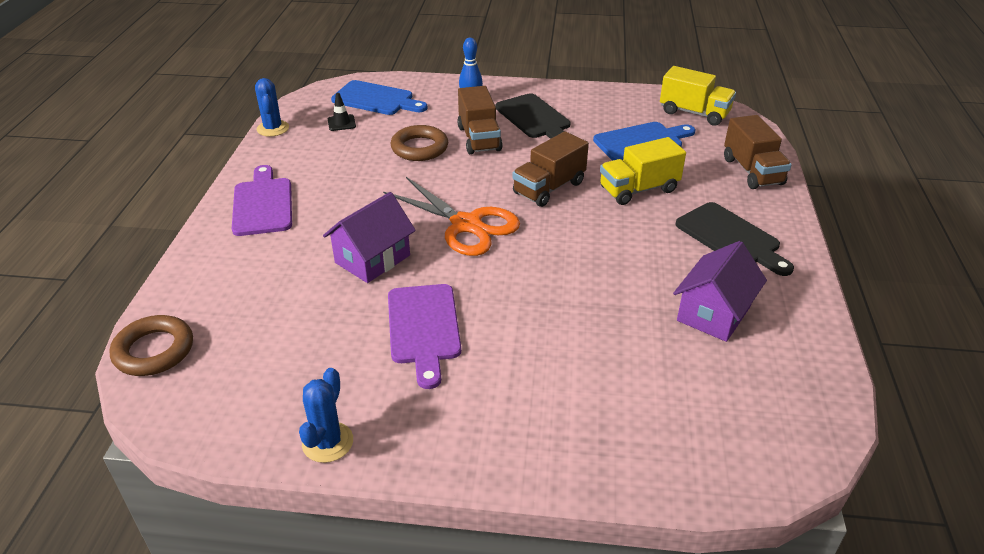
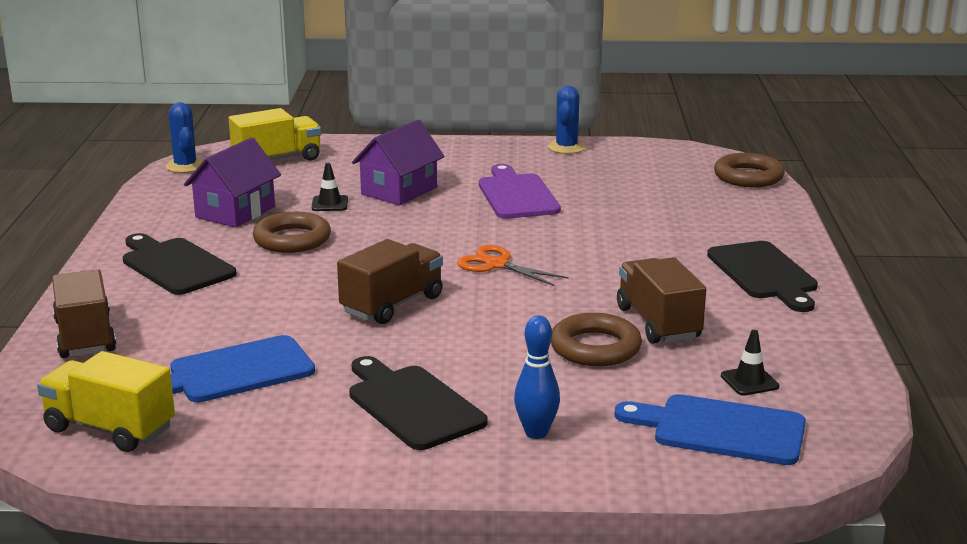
camera: 175 degrees right, 15 degrees down
purple cutting board [232,165,292,236] -> black cutting board [707,241,818,312]
blue cactus [255,78,289,137] -> blue cactus moved to [165,102,203,173]
purple house [323,192,416,283] -> purple house moved to [352,120,445,205]
orange scissors [383,177,520,256] -> orange scissors [457,245,569,286], size x0.61
brown truck [457,86,503,154] -> brown truck moved to [617,257,706,344]
yellow truck [600,137,686,205] -> yellow truck moved to [229,108,321,161]
none -> brown ring [253,212,331,253]
none -> black traffic cone [312,163,348,211]

